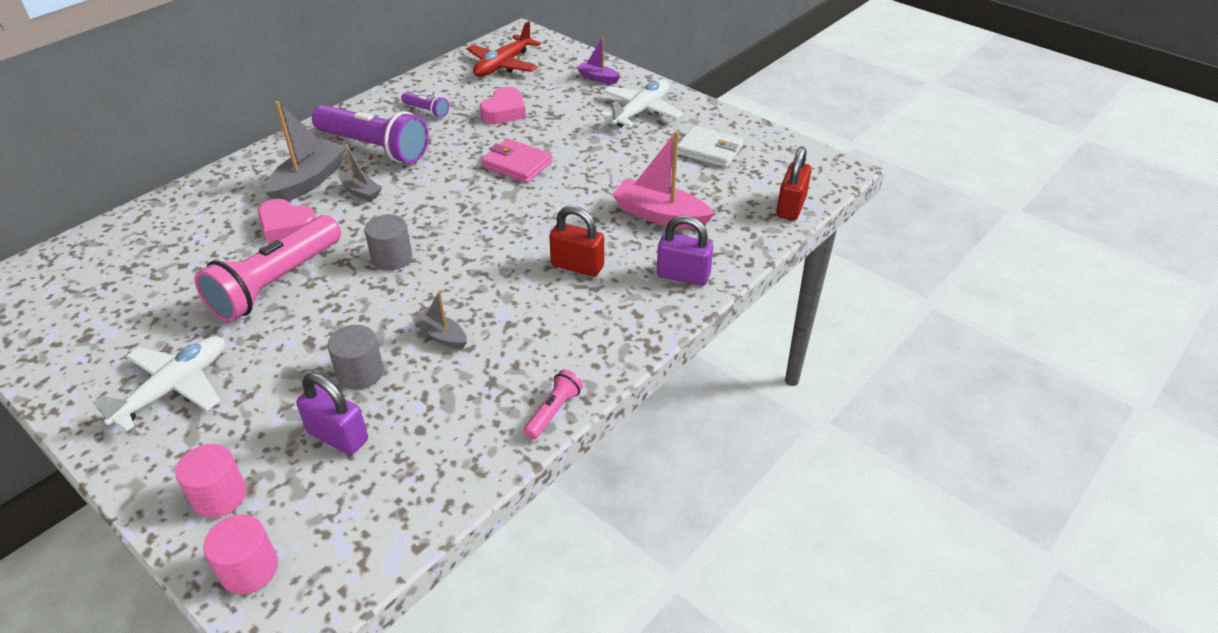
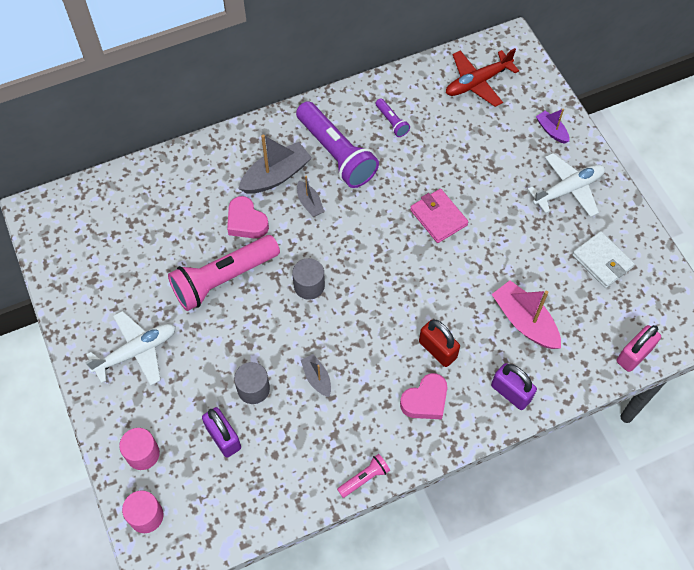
camera: 25 degrees right, 20 degrees up
pink heart [480,87,526,124] -> pink heart moved to [400,373,447,419]
red padlock [776,146,812,220] -> pink padlock [617,325,661,372]

